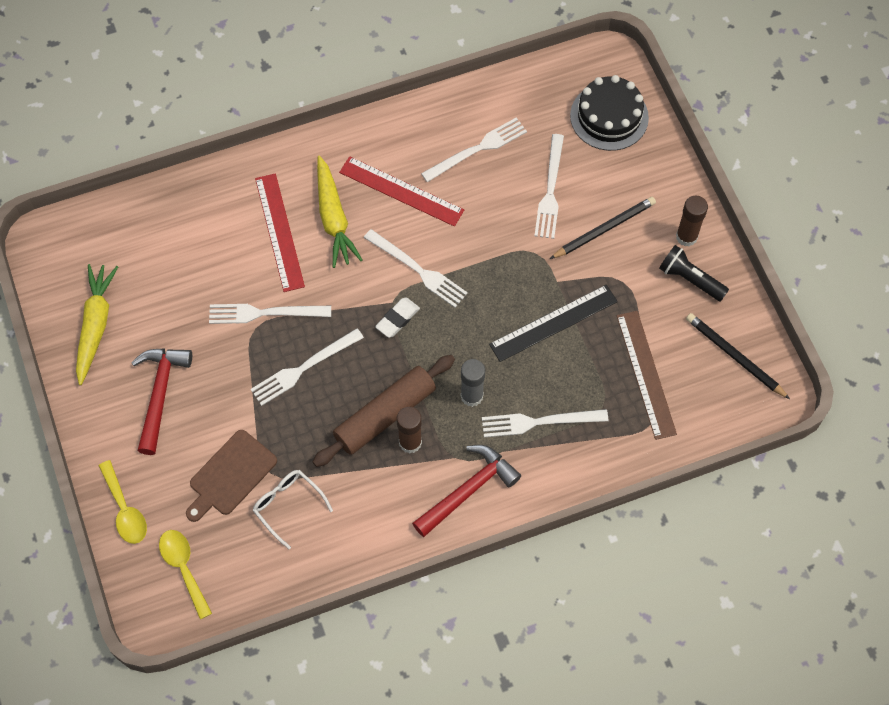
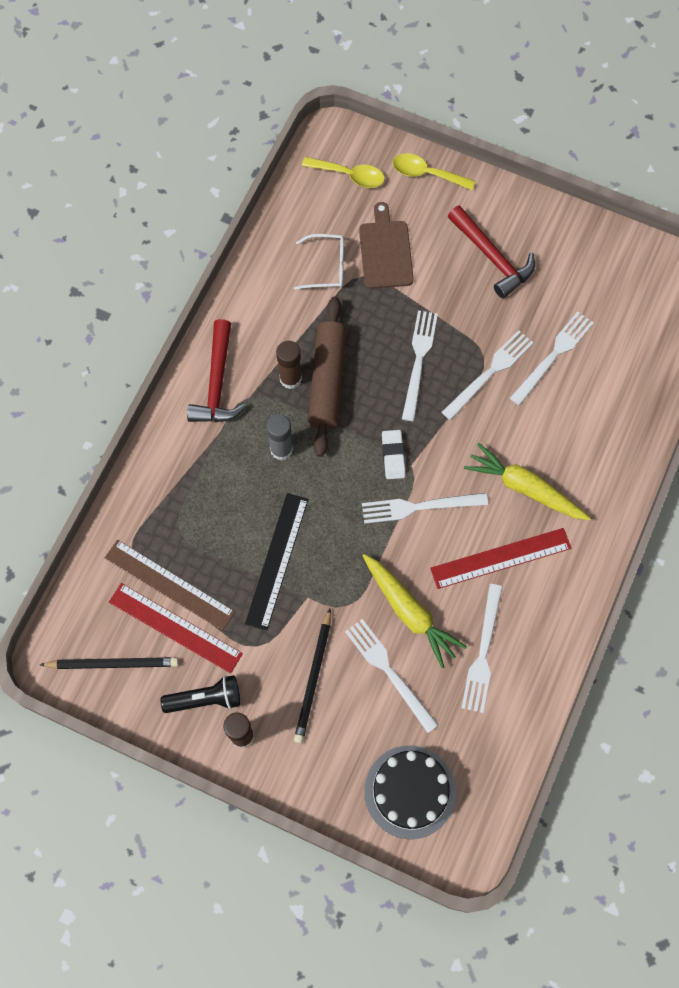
camera: 135 degrees right, 5 degrees up
yellow carrot [76,264,118,385] -> yellow carrot moved to [362,554,467,668]
red ruler [255,174,305,292] -> red ruler moved to [109,583,243,673]
white fork [482,409,608,437] -> white fork moved to [510,311,594,406]

